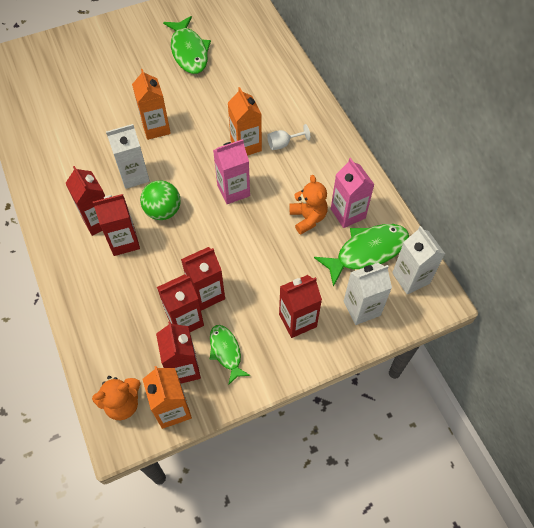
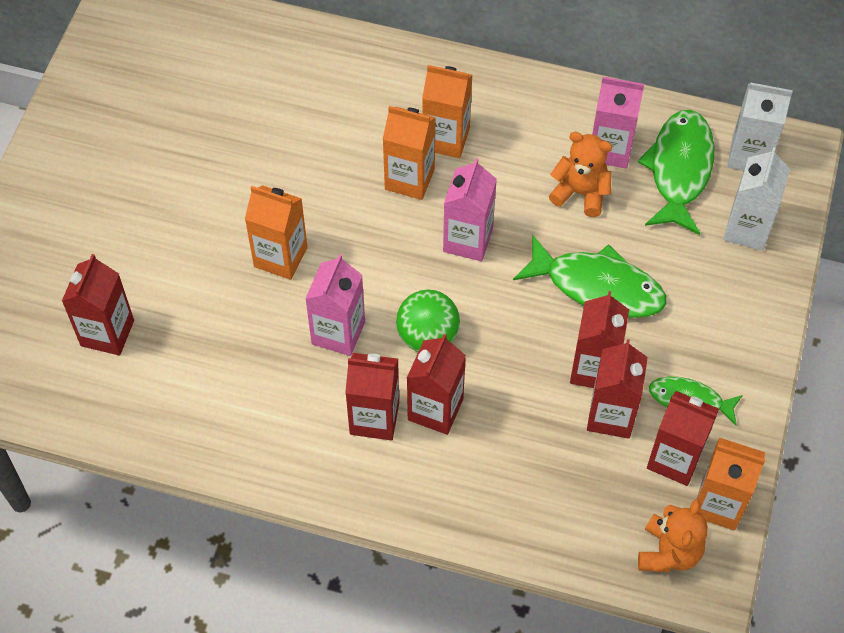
camera: 50 degrees left, 0 degrees up
white carton [106,124,150,189] -> pink carton [305,254,365,356]
green fish [163,16,211,74] -> green fish moved to [513,234,666,318]
white goblet [267,124,310,150] -> orange carton [422,65,472,158]
red carton [279,275,322,338] -> red carton moved to [62,254,134,356]

